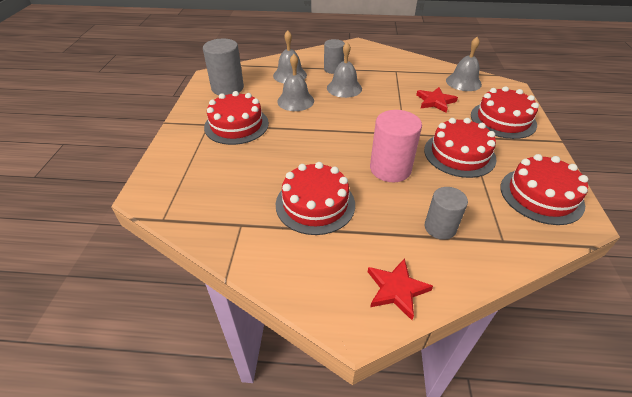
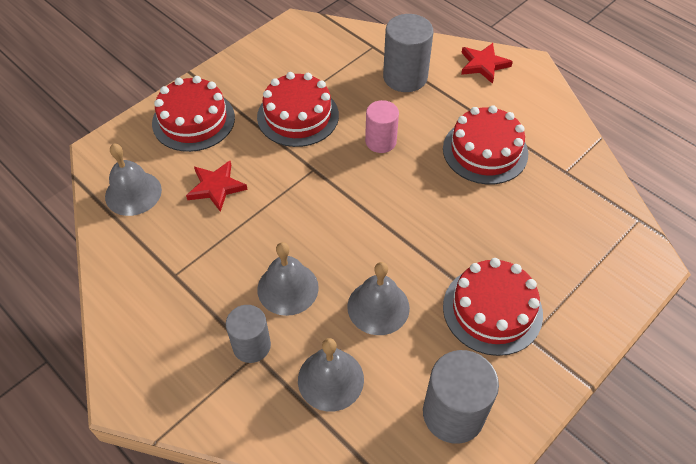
camera: 140 degrees left, 10 degrees up
pink cylinder [370,110,422,182] -> pink cylinder [365,100,399,153], size x0.65
grey cylinder [425,187,468,240] -> grey cylinder [383,14,433,92], size x1.53
red cake [501,154,588,225] -> none

